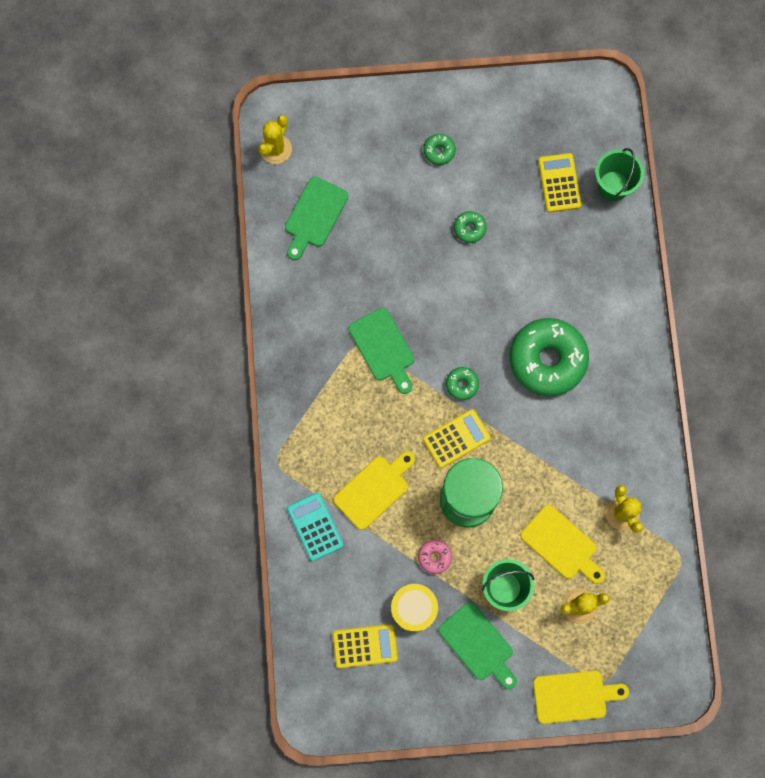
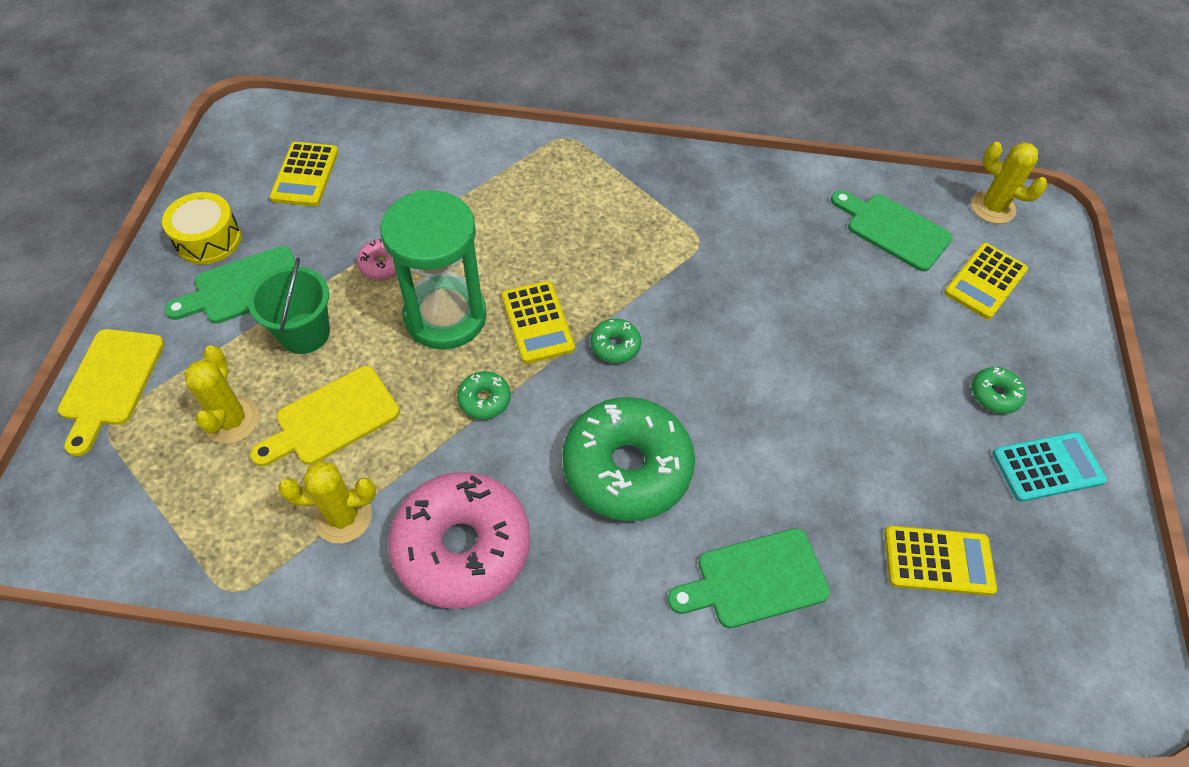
camera: 100 degrees right, 20 degrees down
turquoise calculator [287,492,344,561] -> turquoise calculator moved to [992,432,1107,502]
yellow cutting board [333,451,415,530] -> none
green cutting board [348,308,414,394] -> green cutting board moved to [668,528,830,628]
yellow drum [391,584,438,632] -> yellow drum moved to [162,192,241,264]
green donut [454,211,487,243] -> green donut moved to [457,371,511,419]
green bucket [595,148,644,201] -> none
none -> pink donut [388,472,530,609]
none -> yellow calculator [944,243,1028,320]

